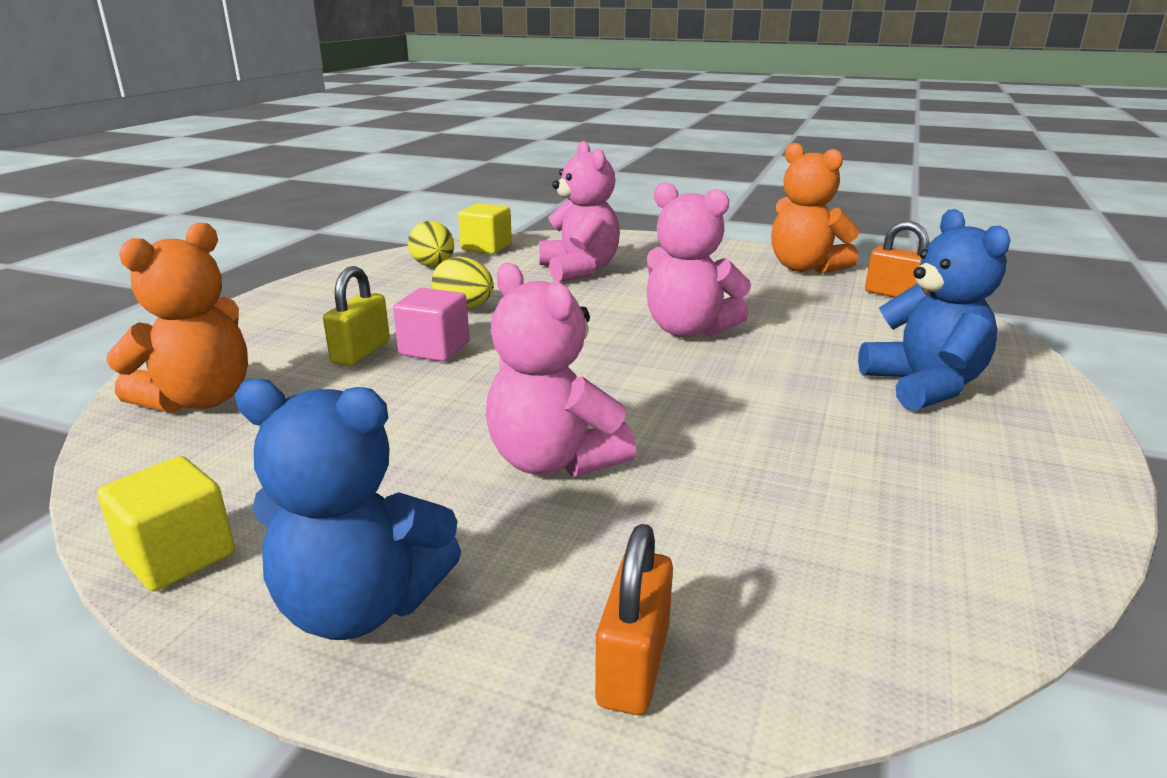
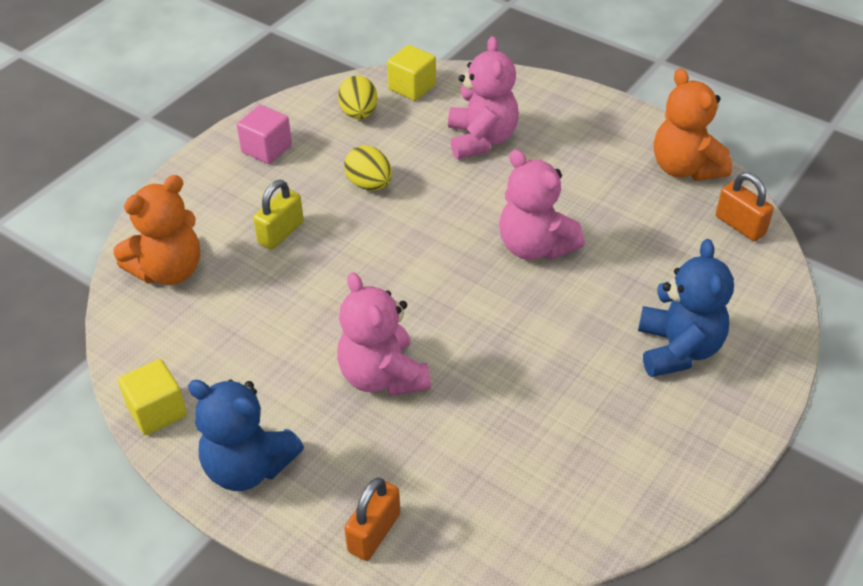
camera: 15 degrees right, 20 degrees up
pink cube [393,288,469,362] -> pink cube moved to [237,105,292,164]

